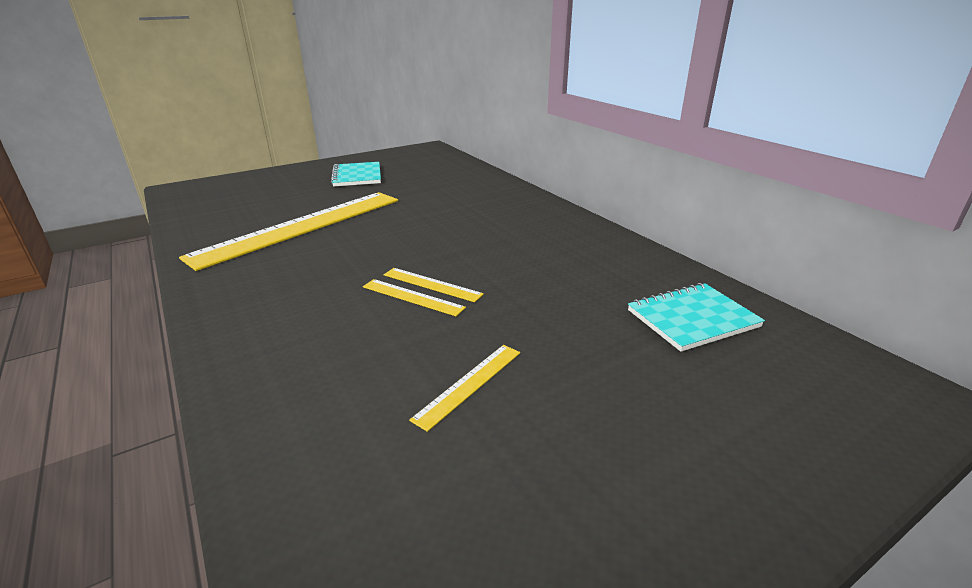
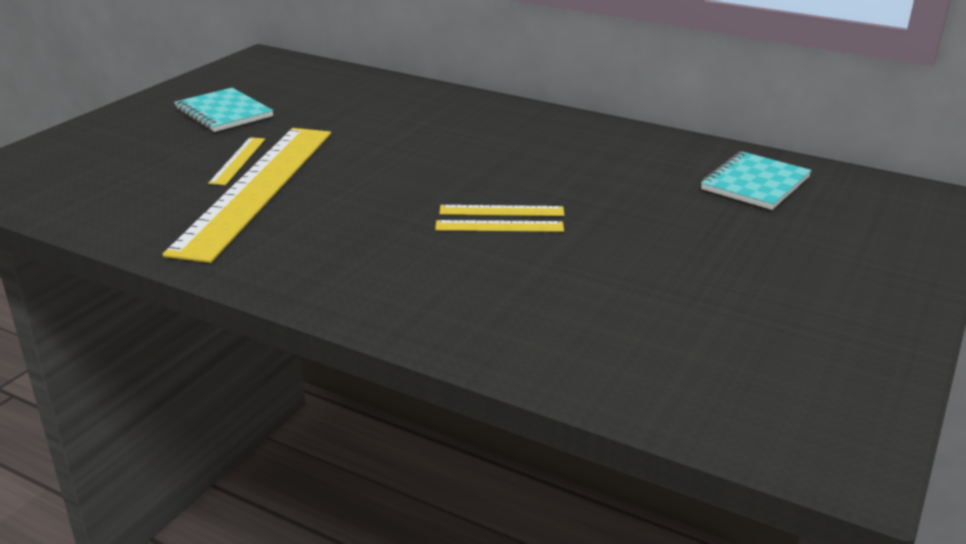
camera: 30 degrees left, 0 degrees up
yellow ruler [409,345,520,432] -> yellow ruler moved to [208,137,265,185]

